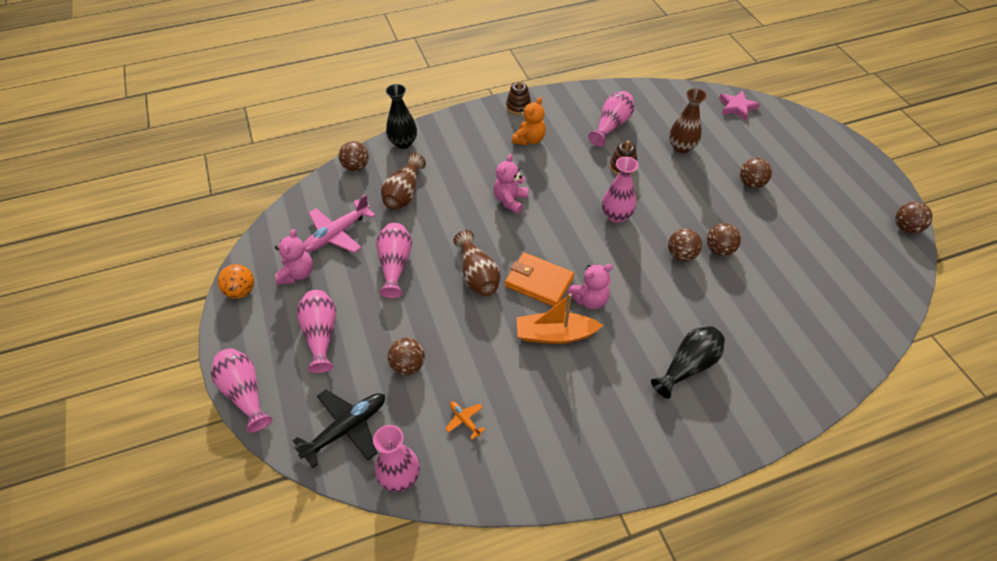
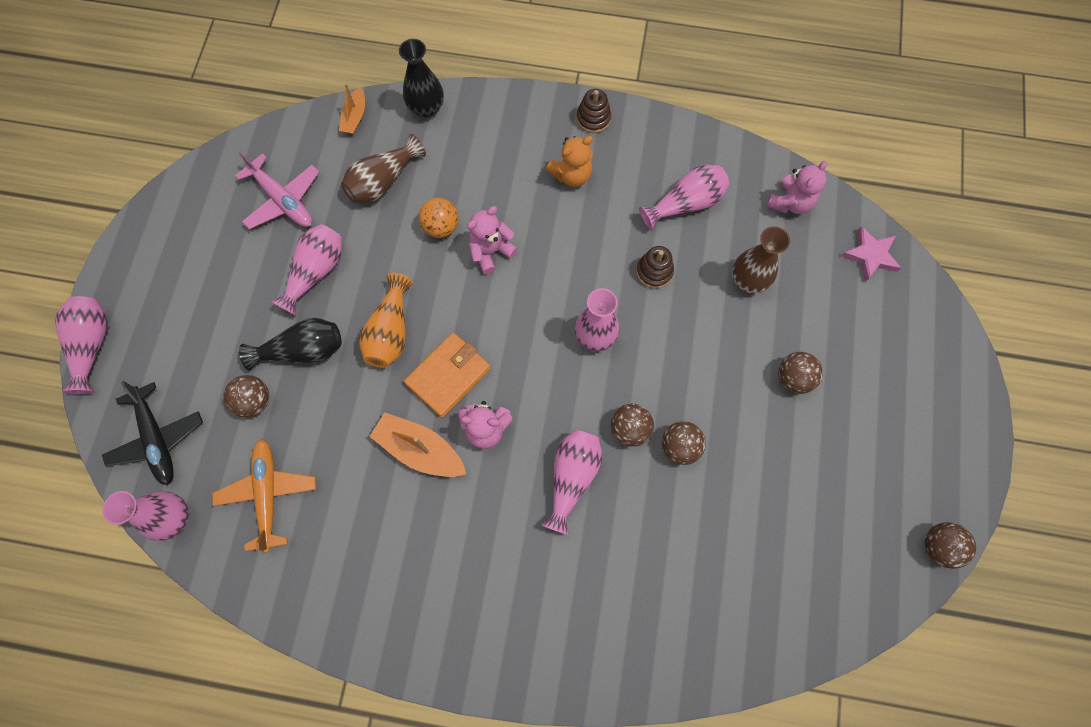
camera: 30 degrees right, 20 degrees up
orange ball [218,264,254,299] -> orange ball moved to [419,198,459,238]
pink teddy bear [275,229,313,285] -> pink teddy bear moved to [767,160,828,214]
black plane [293,390,385,468] -> black plane turned 75 degrees clockwise [102,381,203,485]
pink vase [297,290,336,373] -> pink vase moved to [541,430,603,535]
pink plane [303,194,375,253] -> pink plane turned 120 degrees counterclockwise [235,151,319,229]
brown ball [339,141,369,171] -> orange boat [339,83,365,134]
orange plane [445,401,486,439] -> orange plane [212,439,316,553], size x2.09
brown vase [453,230,501,296] -> orange vase [359,273,413,368]
orange wallet [505,253,574,307] -> orange wallet turned 75 degrees clockwise [404,332,491,418]
black vase [651,326,725,399] -> black vase moved to [239,318,342,371]

